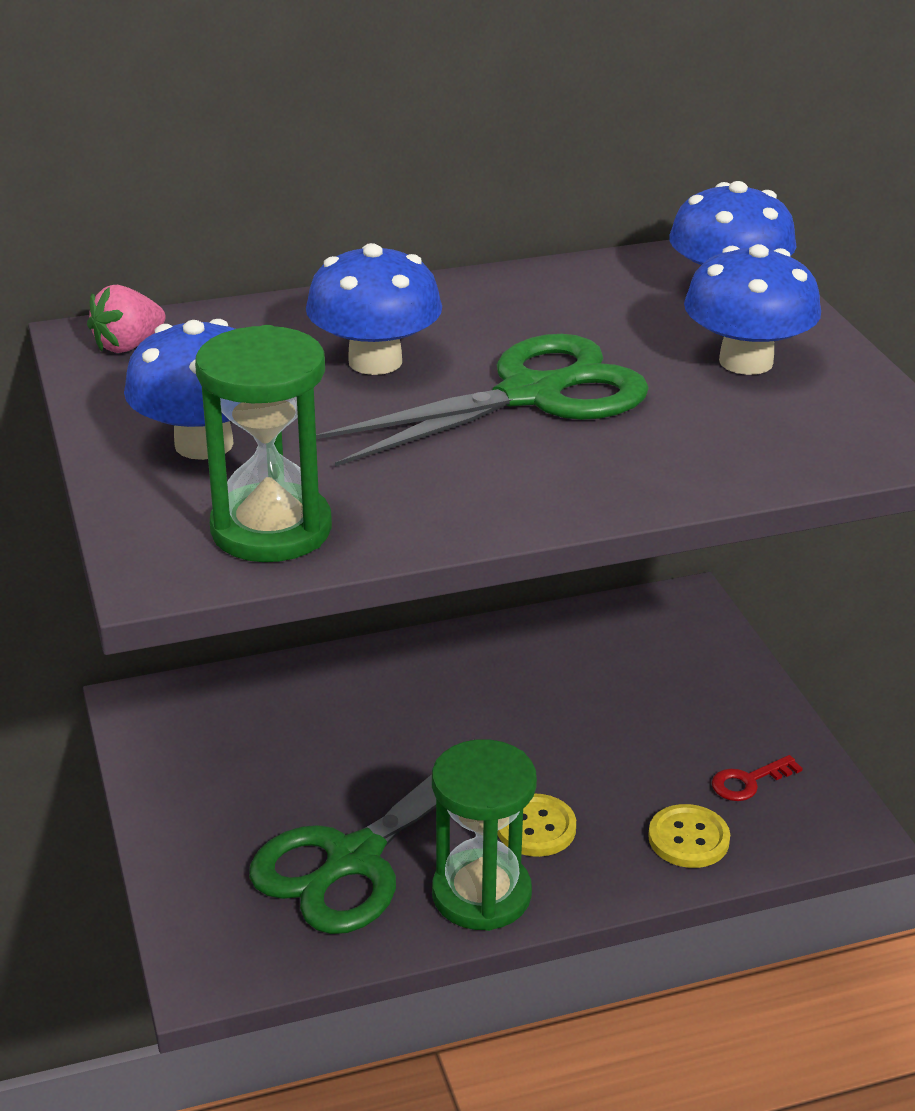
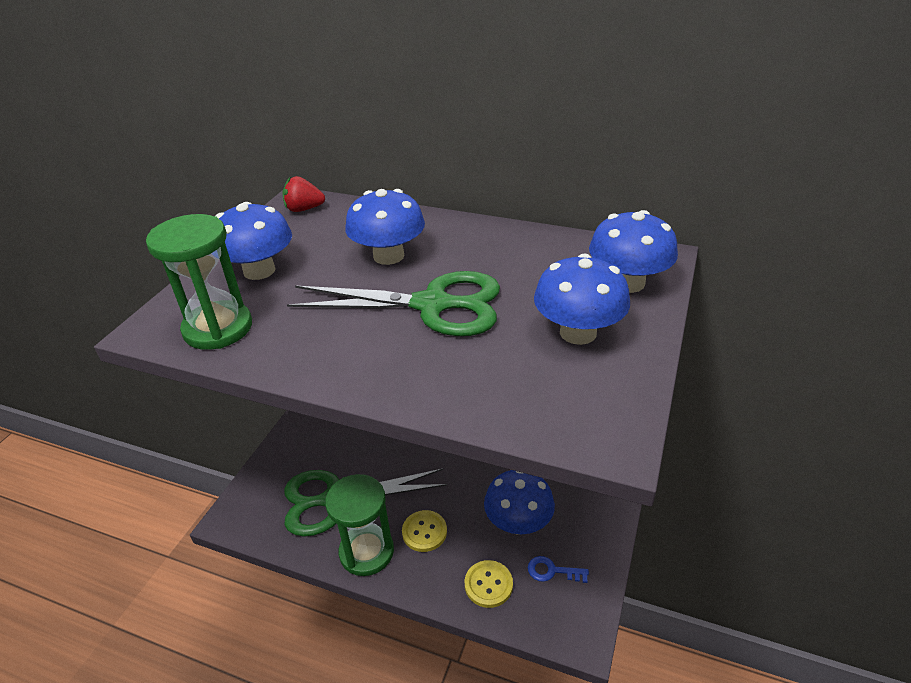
camera: 40 degrees right, 5 degrees up
pink strawberry [87,285,166,353] -> red strawberry [282,176,325,212]
red key [712,755,803,801] -> blue key [528,556,589,583]
none -> blue mushroom [484,470,555,535]

